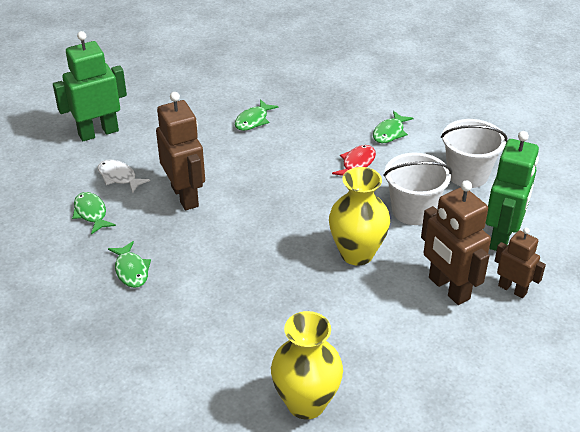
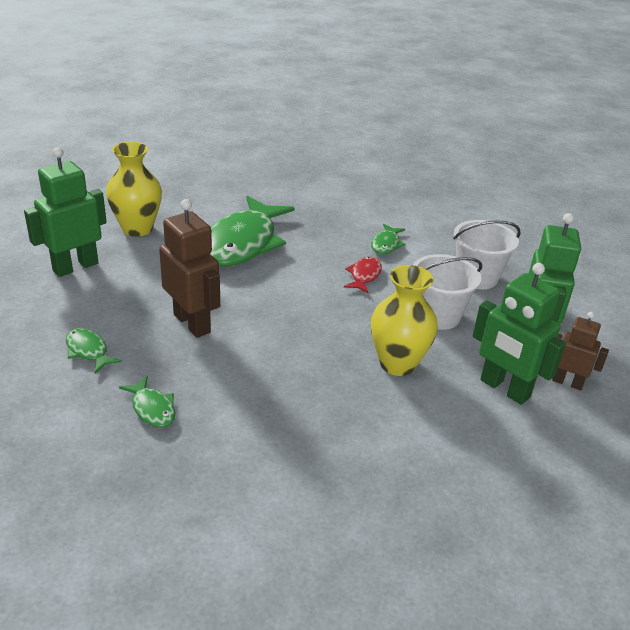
camera: 15 degrees left, 5 degrees down
white fish [98,159,150,193] -> none
green fish [235,99,279,131] -> green fish [210,196,295,267], size x2.31
yellow vase [271,311,343,419] -> yellow vase moved to [106,142,162,237]
brown robot [421,180,491,305] -> green robot [473,263,566,405]

